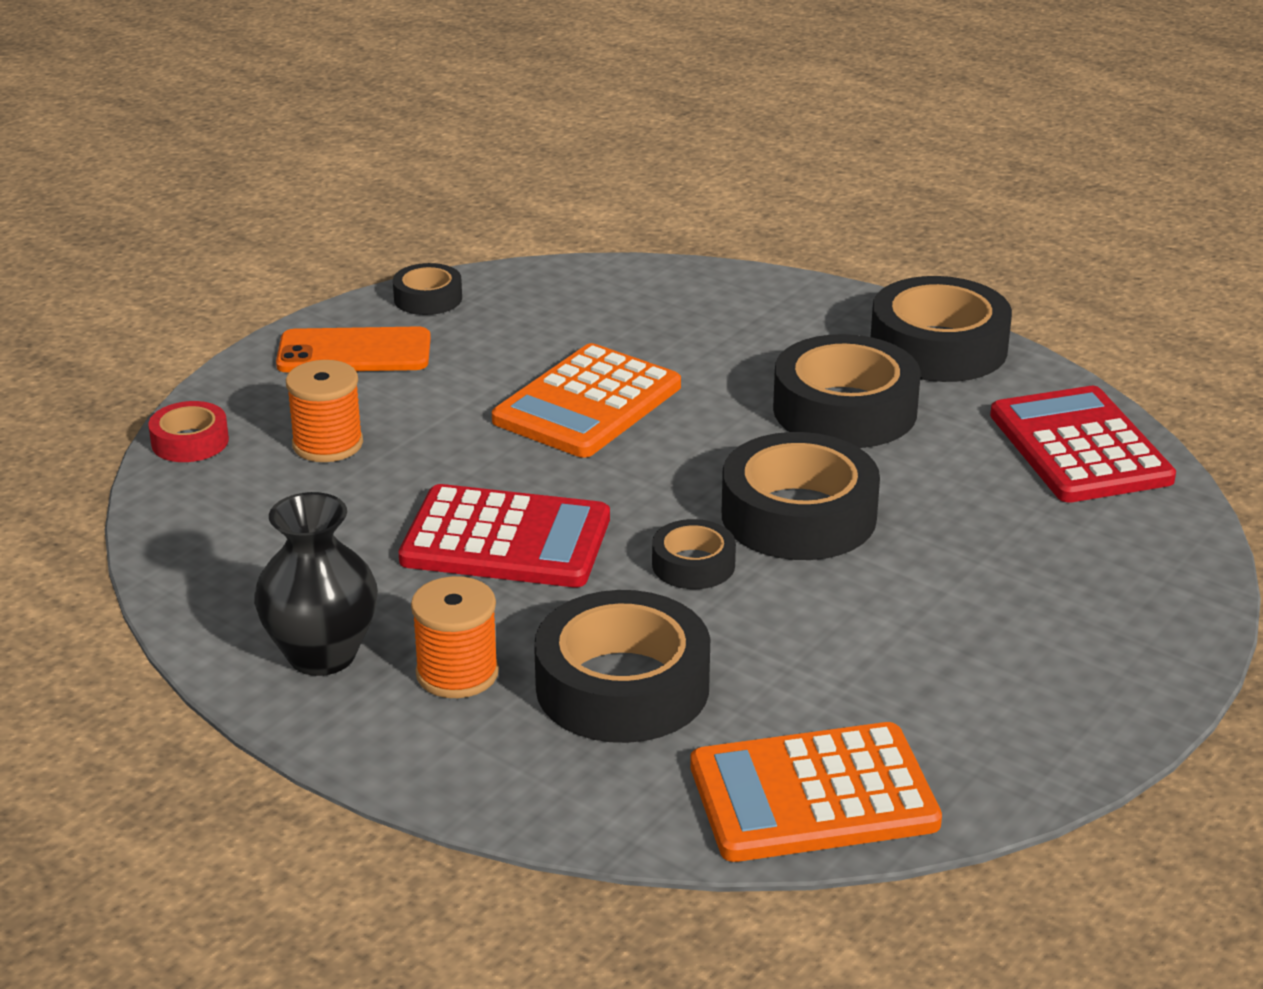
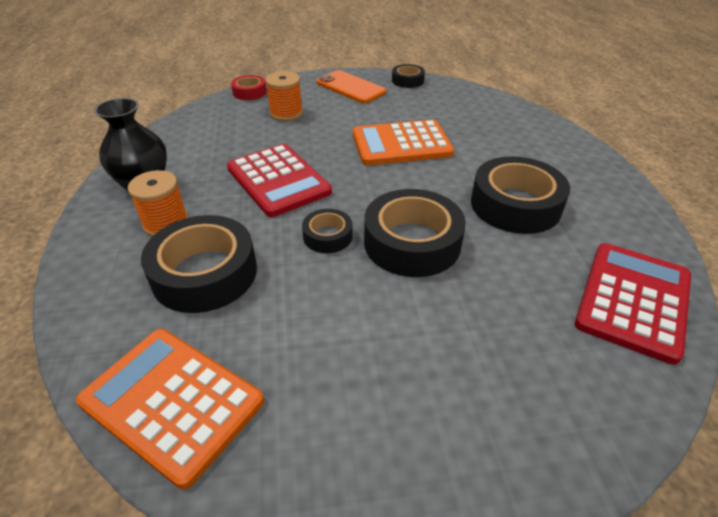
camera: 45 degrees right, 10 degrees up
black tape [871,276,1012,382] -> none

